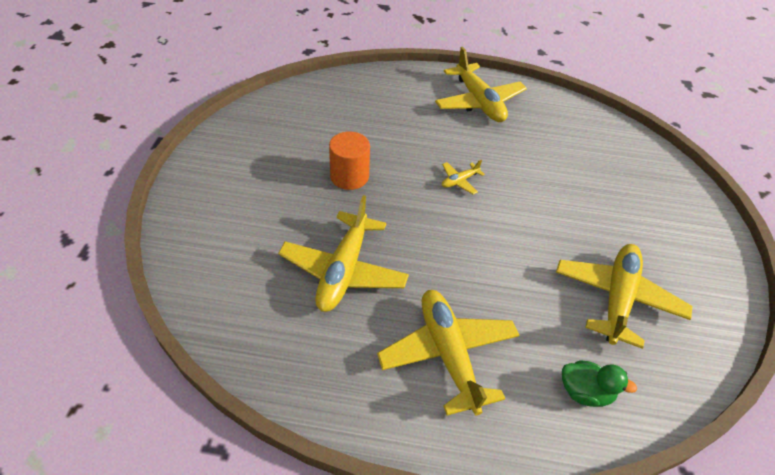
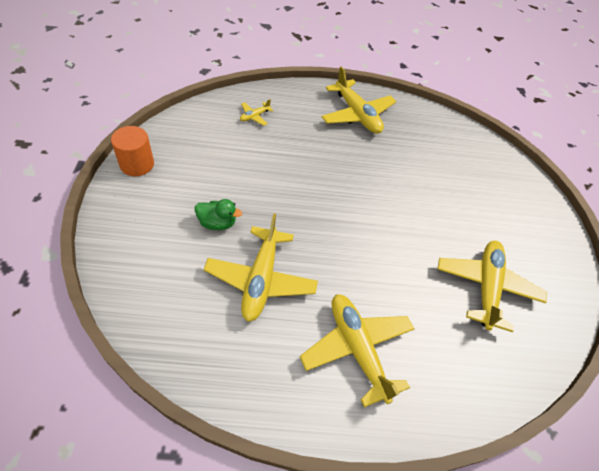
camera: 10 degrees left, 5 degrees up
orange cylinder [329,132,370,190] -> orange cylinder moved to [111,126,154,176]
yellow plane [442,160,485,194] -> yellow plane moved to [240,99,274,126]
green duck [562,360,637,407] -> green duck moved to [195,199,242,230]

